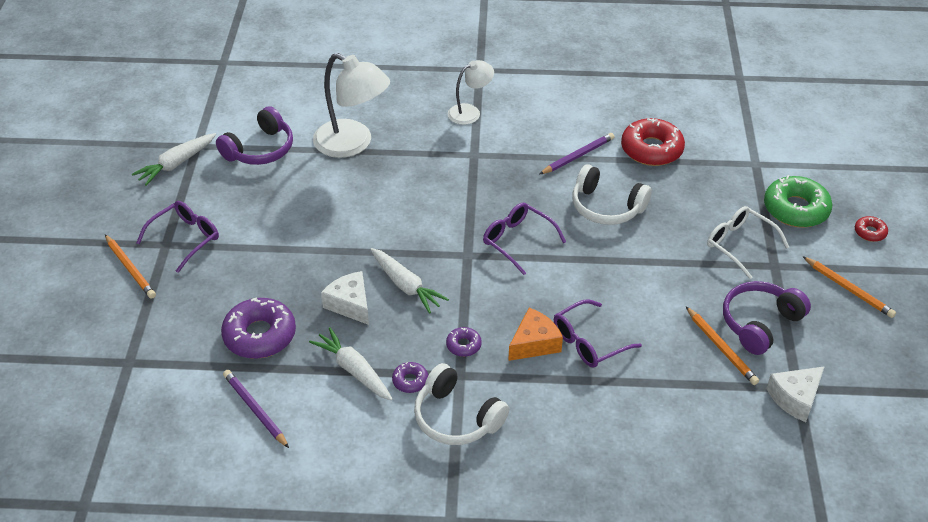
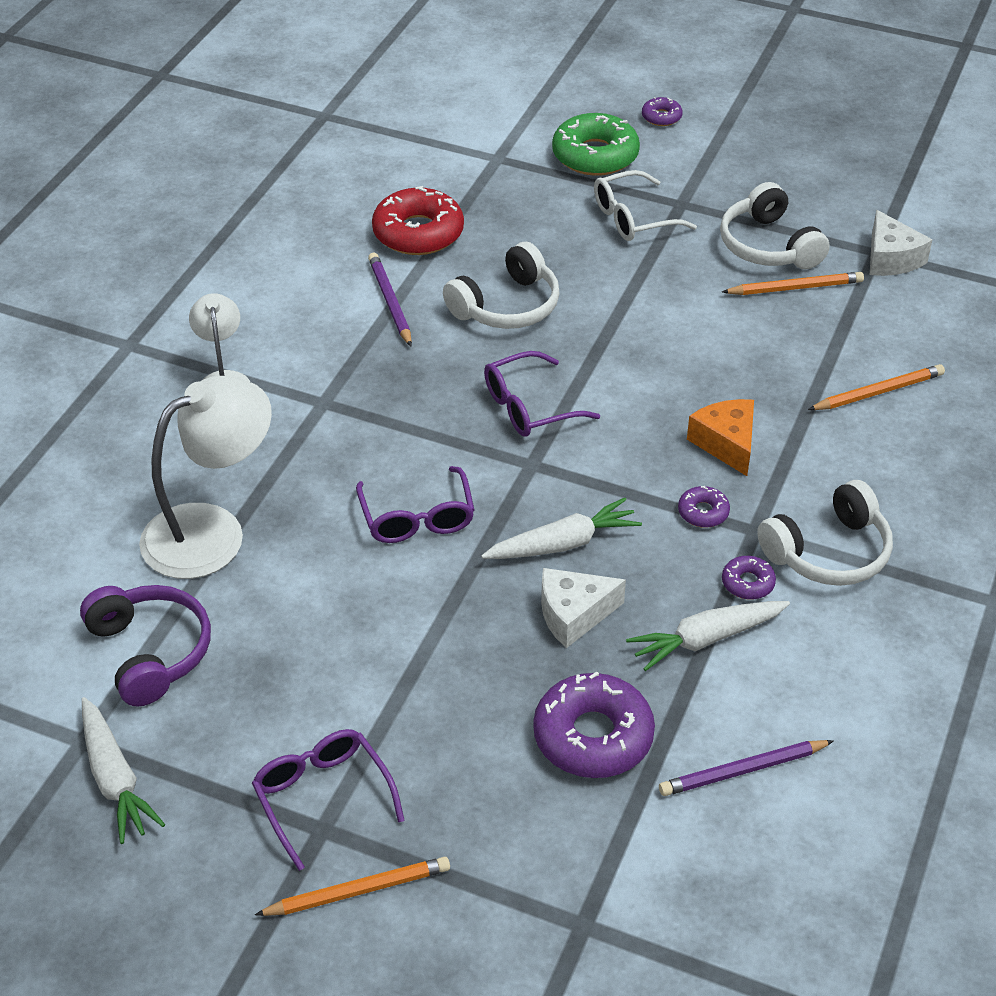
camera: 70 degrees left, 0 degrees up
purple glasses [554,299,642,368] -> purple glasses moved to [356,466,474,543]
purple headphones [723,281,811,355] -> white headphones [720,182,830,269]
orange pencil [802,256,896,318] -> orange pencil moved to [808,364,945,410]
red donut [855,216,888,242] -> purple donut [642,97,683,126]

